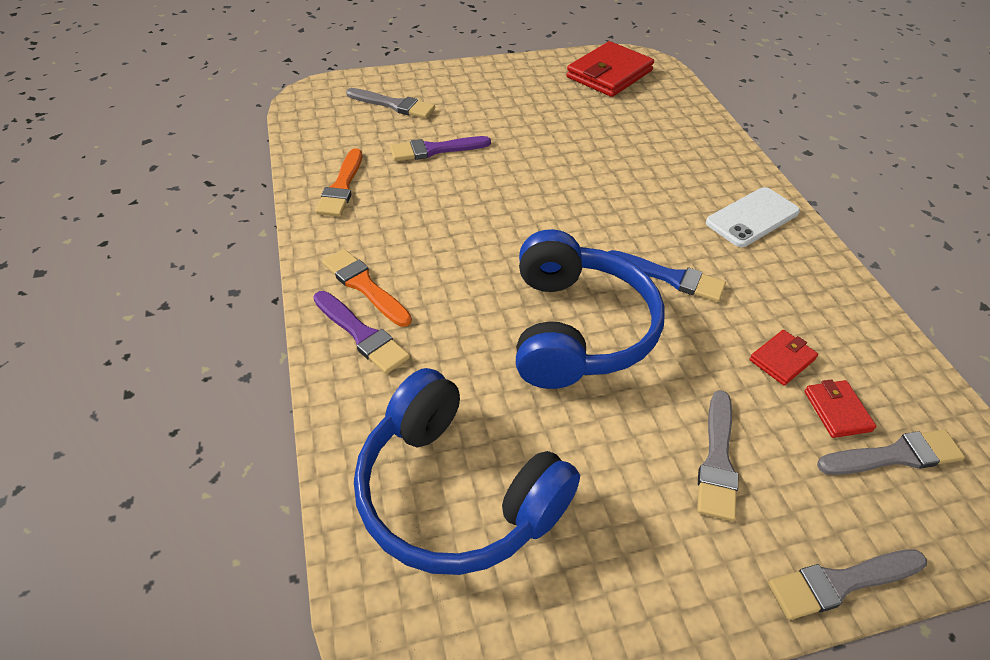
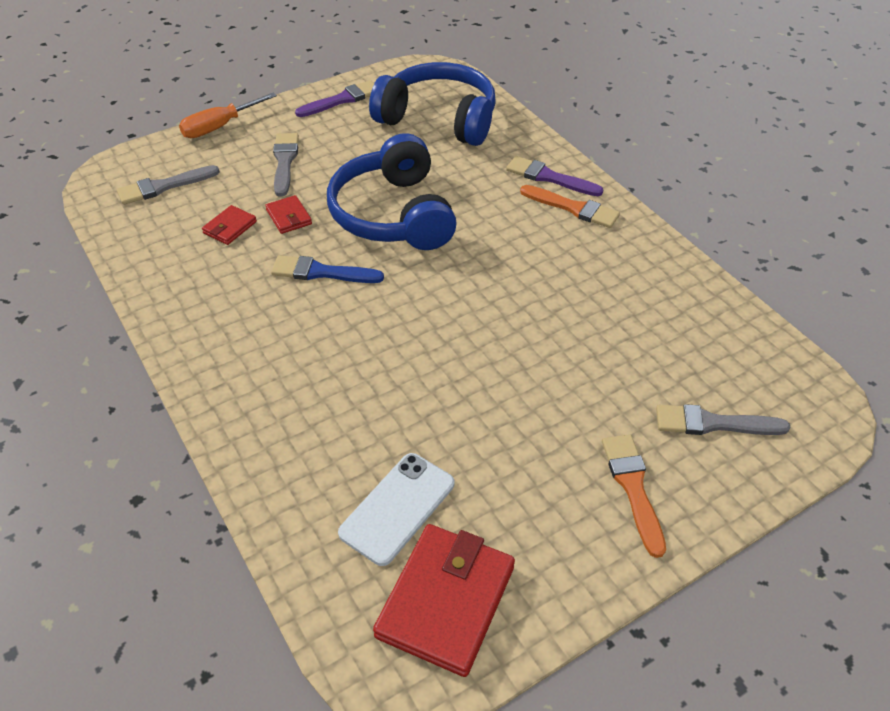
camera: 165 degrees right, 0 degrees up
orange brush [315,148,362,217] -> orange brush moved to [602,434,666,558]
purple brush [390,136,491,161] -> purple brush moved to [295,80,374,117]
white phone [706,187,800,247] -> white phone moved to [338,453,454,566]
grey brush [768,549,927,620] -> orange screwdriver [179,93,277,138]
red wallet [804,379,876,438] -> red wallet moved to [265,195,312,234]

